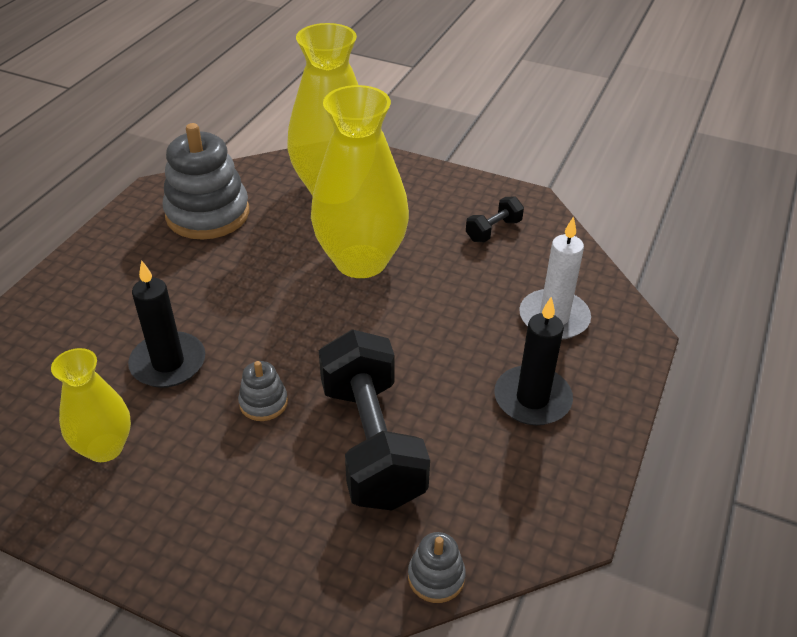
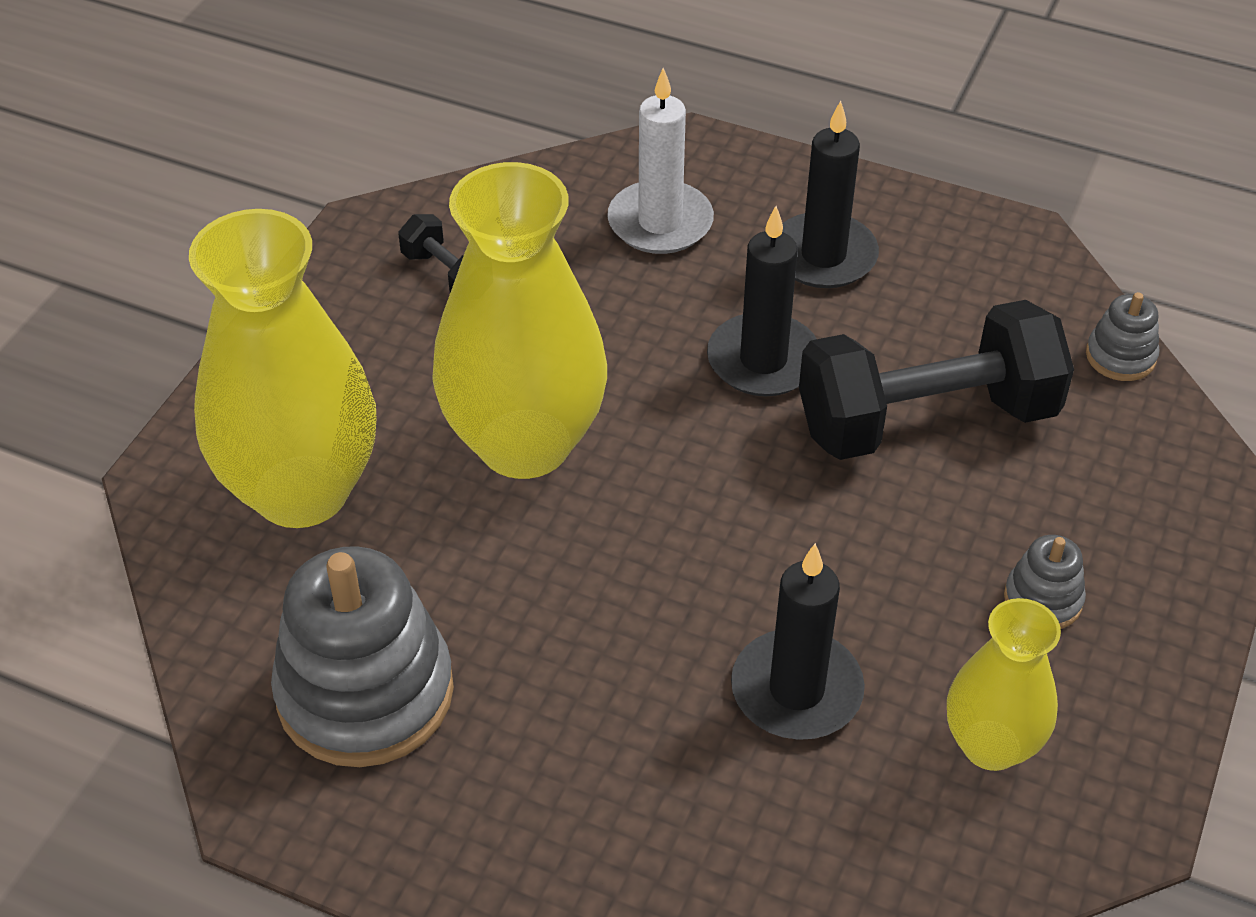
camera: 90 degrees left, 5 degrees up
grey stacking toy [238,361,288,421] -> grey stacking toy moved to [1004,535,1086,629]
none -> black candle [707,206,817,396]

